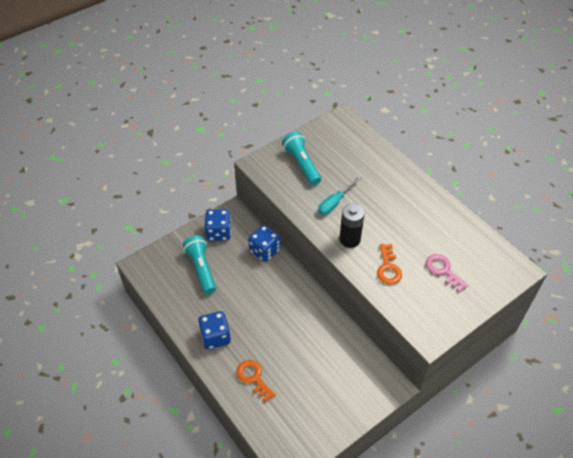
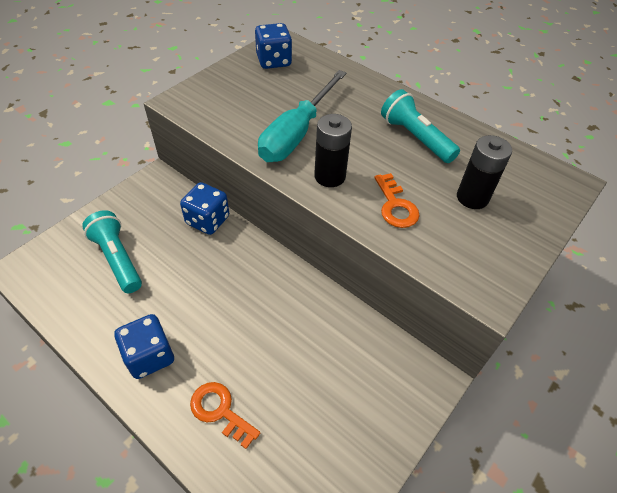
camera: 15 degrees left, 0 degrees up
blue dice [205,209,231,241] -> blue dice moved to [255,23,292,69]
turquoise flashlight [282,132,321,186] -> turquoise flashlight moved to [381,89,460,163]
turquoise screwdriver [318,176,361,215] -> turquoise screwdriver [258,70,347,162], size x1.75
pink key [425,254,468,292] -> black battery [457,135,512,209]

